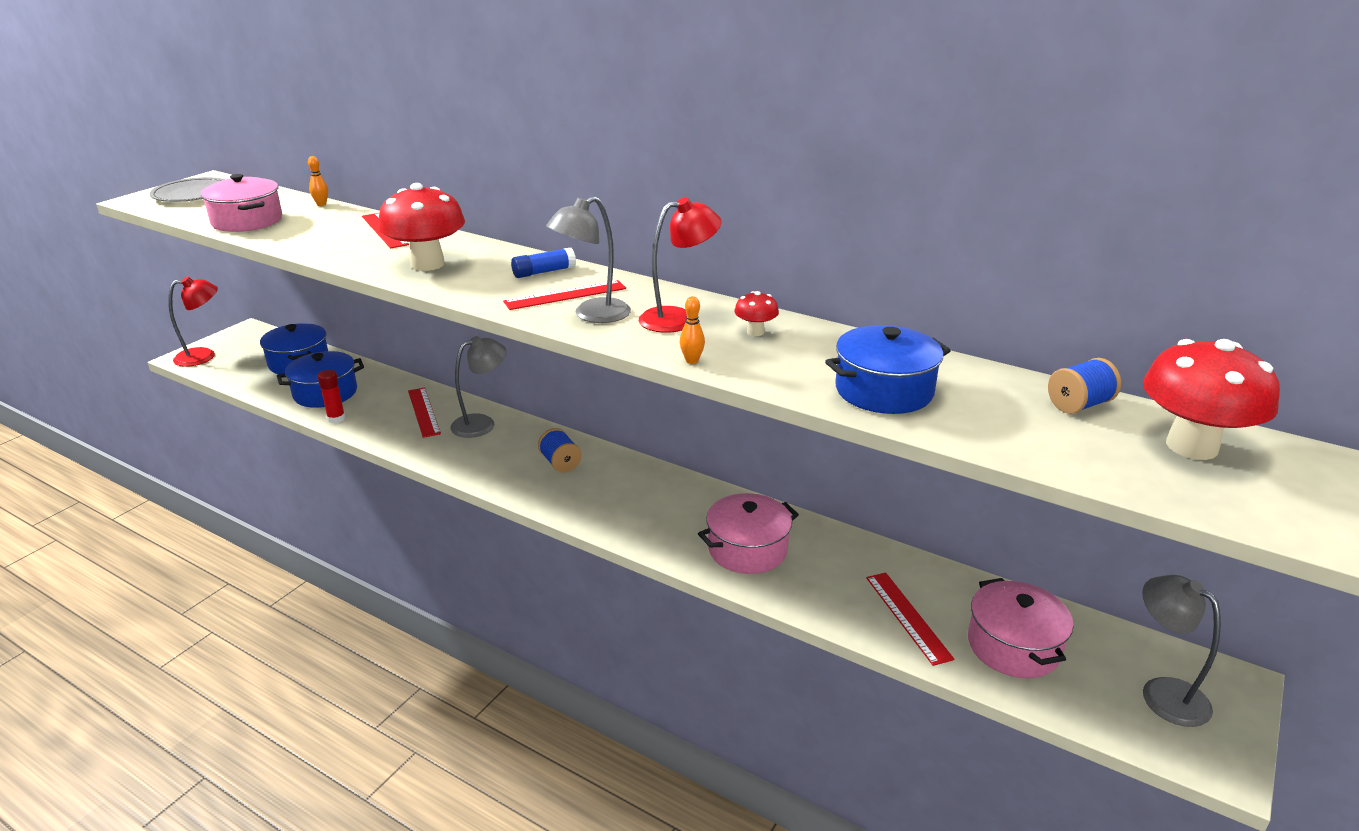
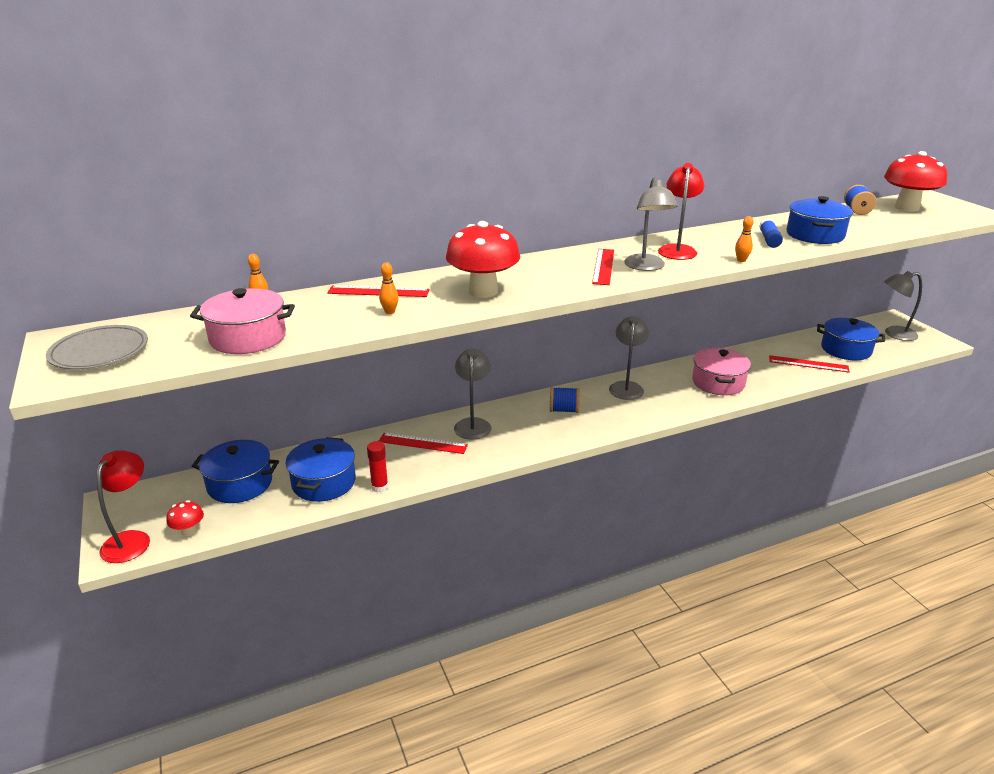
camera: 55 degrees left, 0 degrees up
blue glue stick [511,248,576,278] -> blue glue stick moved to [759,218,783,248]
red mushroom [734,291,779,336] -> red mushroom moved to [166,500,204,536]
pink pot [968,578,1073,678] -> blue pot [817,318,885,360]
none -> orange bowling pin [379,262,399,314]
none -> grey lamp [609,316,649,400]

